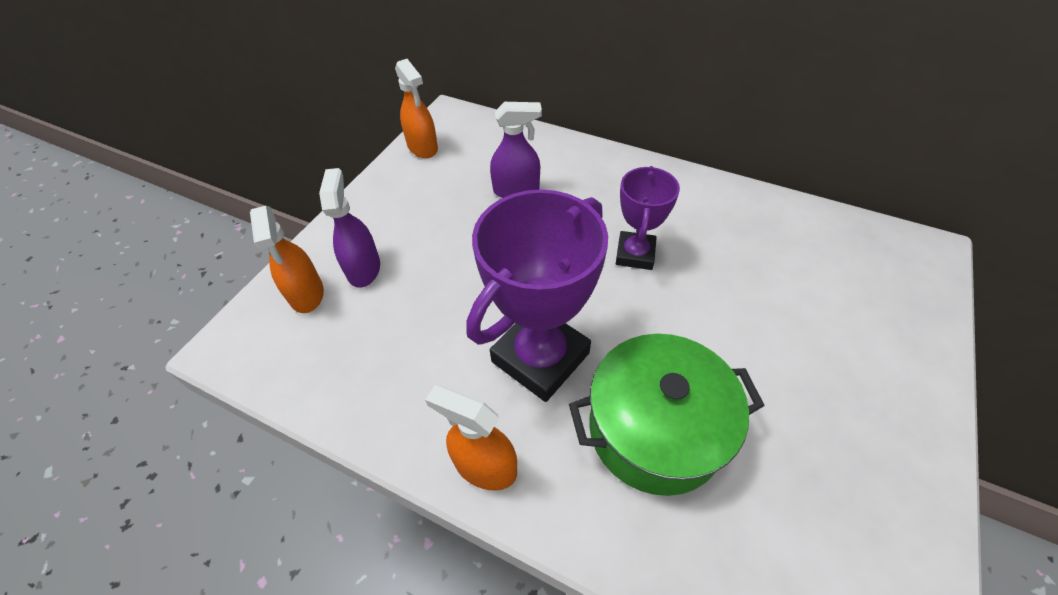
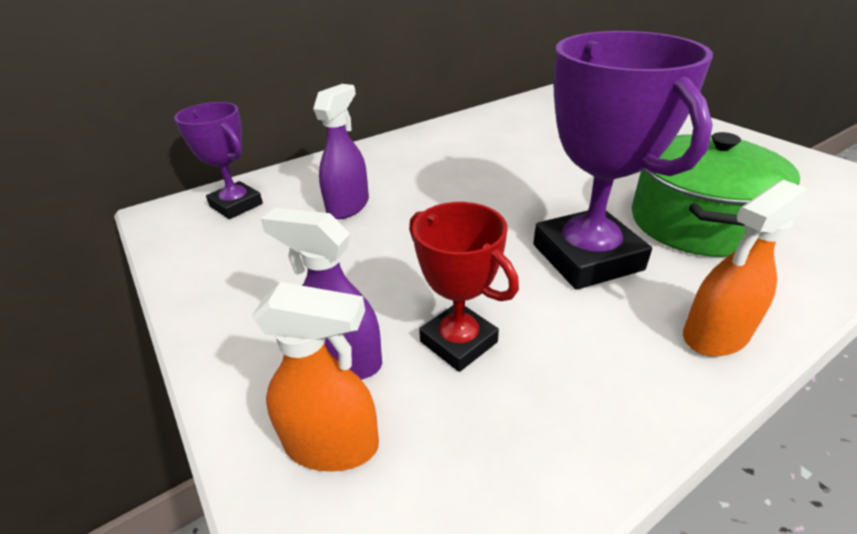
camera: 60 degrees left, 15 degrees down
orange spray bottle [395,59,438,158] -> none
purple trophy [616,166,680,270] -> purple trophy moved to [174,102,263,219]
none -> red trophy [409,202,519,372]

